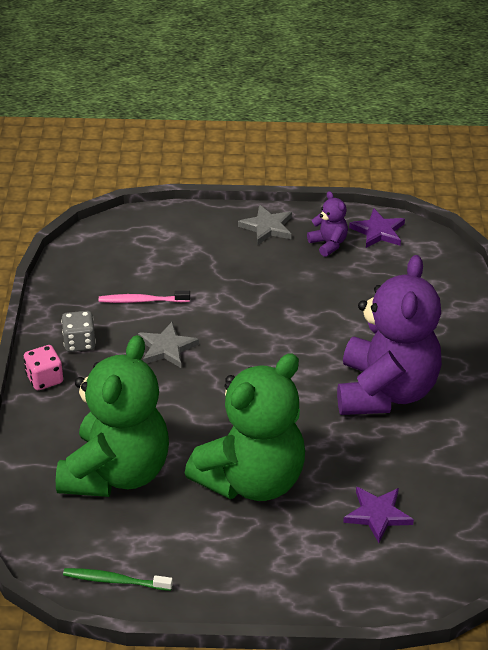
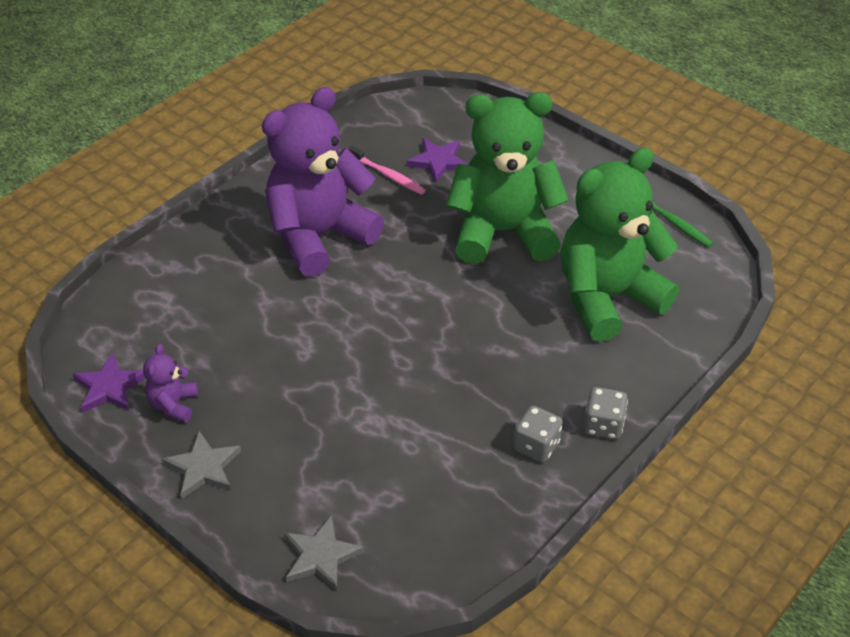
camera: 140 degrees left, 5 degrees up
pink dice [24,345,63,390] -> grey dice [584,387,628,439]
pink toothbrush [99,291,190,303] -> pink toothbrush moved to [348,146,426,195]
grey star [138,322,199,368] -> grey star moved to [284,515,364,591]

